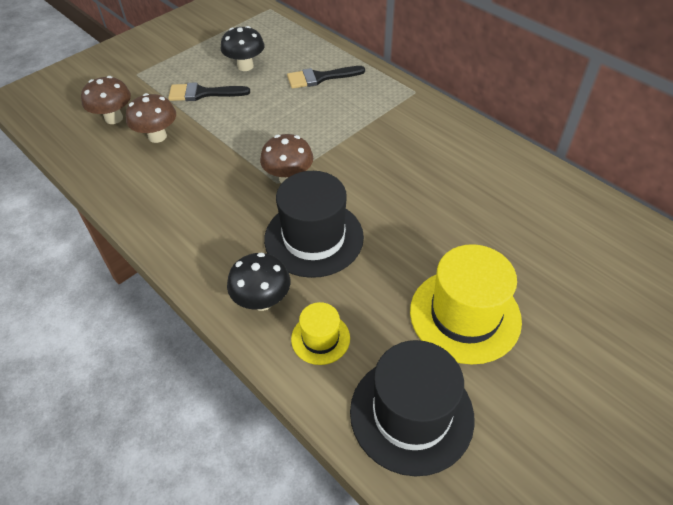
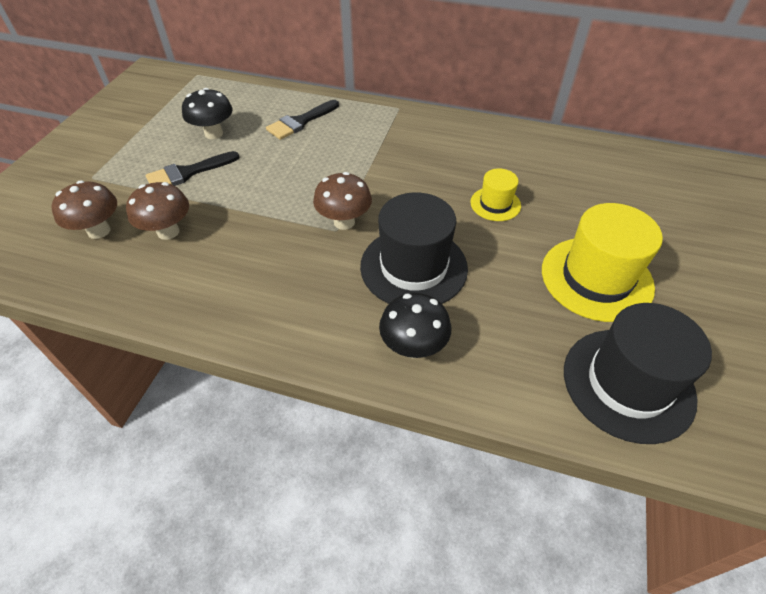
camera: 30 degrees left, 0 degrees up
yellow hat [291,302,350,365] -> yellow hat moved to [470,169,521,221]

